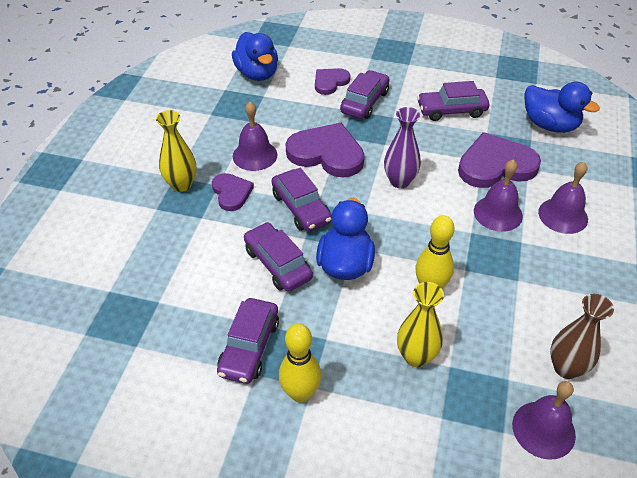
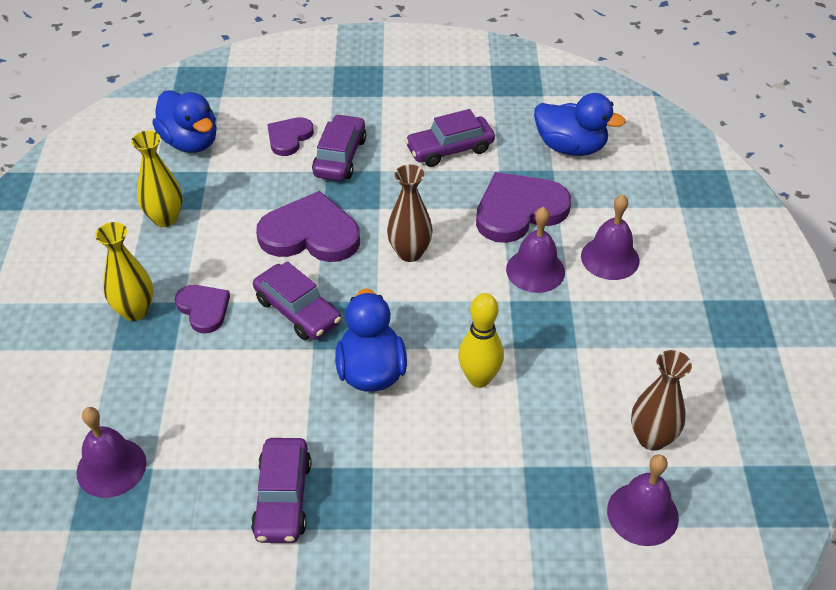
camera: 15 degrees left, 0 degrees up
purple bell [233,101,277,171] -> purple bell moved to [76,407,146,498]
purple car [244,222,313,292] -> none
yellow bowling pin [279,324,321,403] -> none
purple vase [384,107,421,188] -> brown vase [387,165,433,262]
yellow vase [397,282,444,367] -> yellow vase moved to [131,131,183,227]

